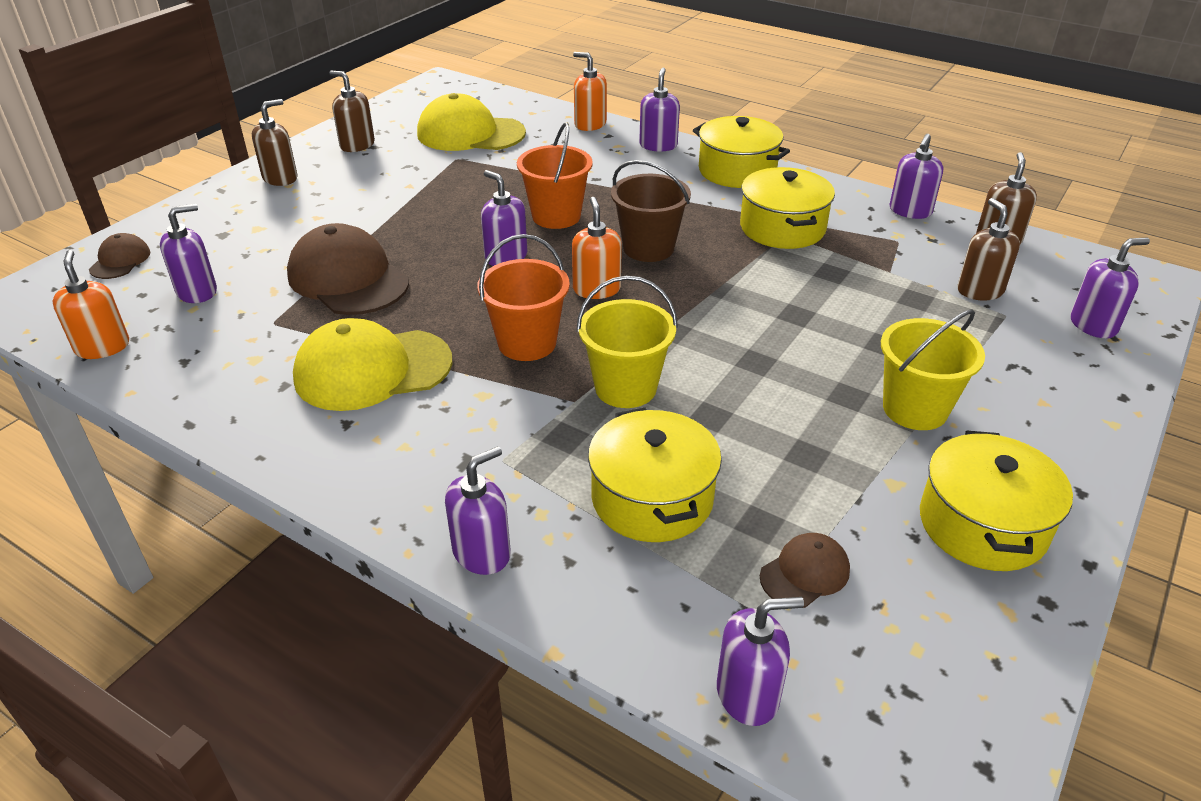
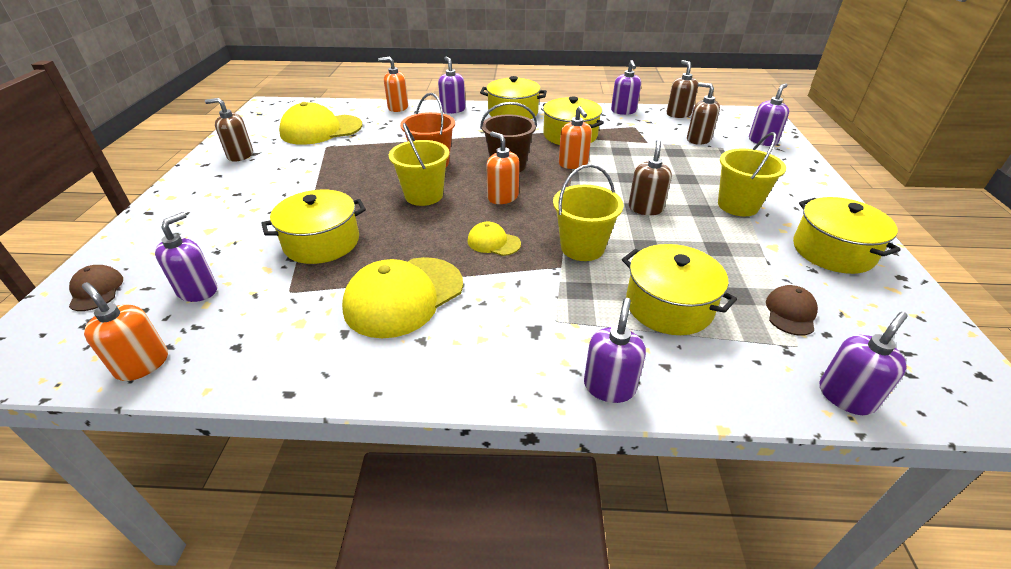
camera: 30 degrees left, 0 degrees up
brown soap dispenser [252,99,297,186] -> brown soap dispenser moved to [629,140,672,215]
brown cap [287,223,409,315] -> yellow pot [261,190,366,264]
orange bucket [477,234,570,361] -> yellow cap [468,222,521,256]
purple soap dispenser [481,170,527,266] -> yellow bucket [389,123,450,206]
none -> orange soap dispenser [559,106,592,169]

